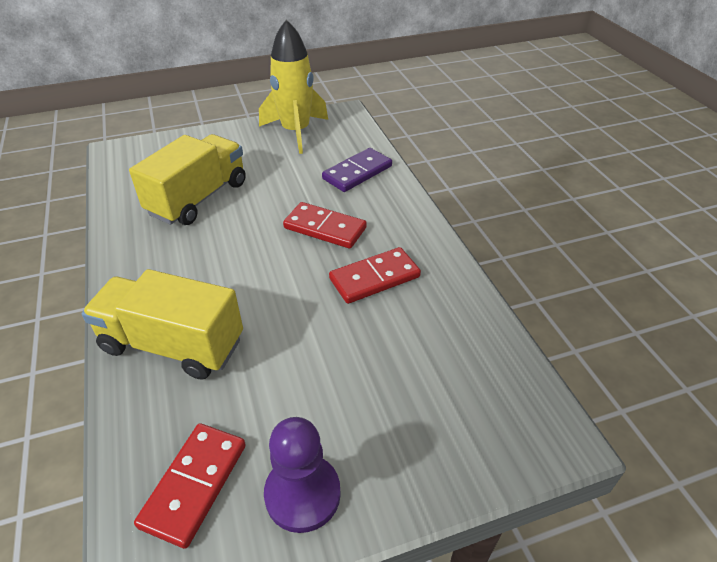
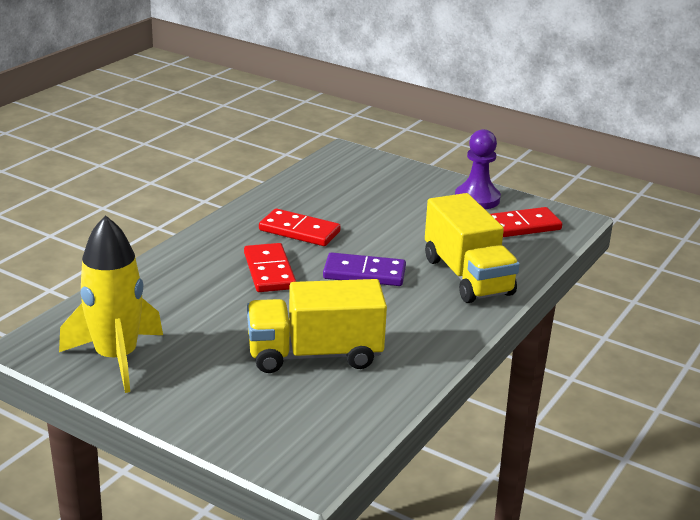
camera: 130 degrees left, 15 degrees down
purple domino [322,148,392,192] -> purple domino moved to [323,252,406,286]

